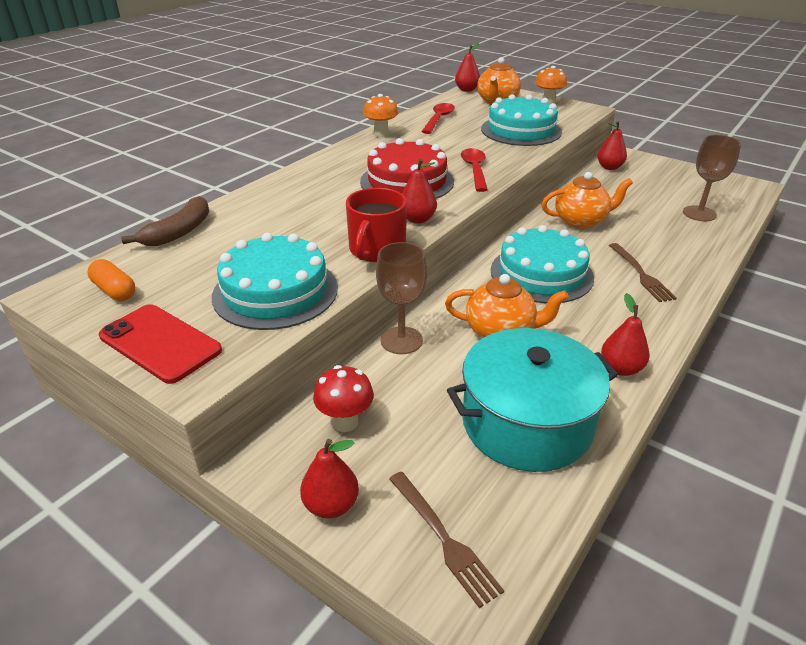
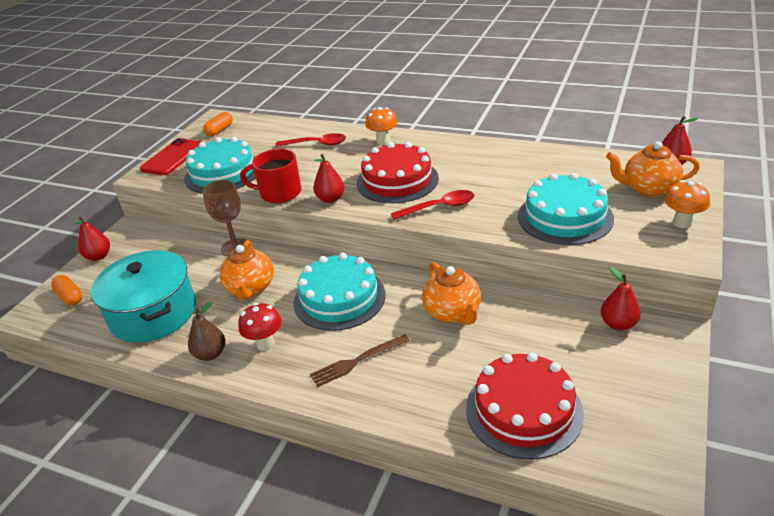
camera: 80 degrees right, 0 degrees up
brown banana [121,196,209,246] -> none
red mushroom [313,365,374,432] -> red mushroom moved to [238,303,282,351]
orange mushroom [363,94,398,138] -> orange mushroom moved to [365,107,398,145]
brown fork [389,472,504,608] -> orange capsule [51,275,83,305]
red spoon [421,103,455,134] -> red spoon moved to [275,133,346,147]
red pear [601,293,650,376] -> brown pear [188,301,225,361]
brown goblet [683,135,741,221] -> red cake [466,353,584,460]

